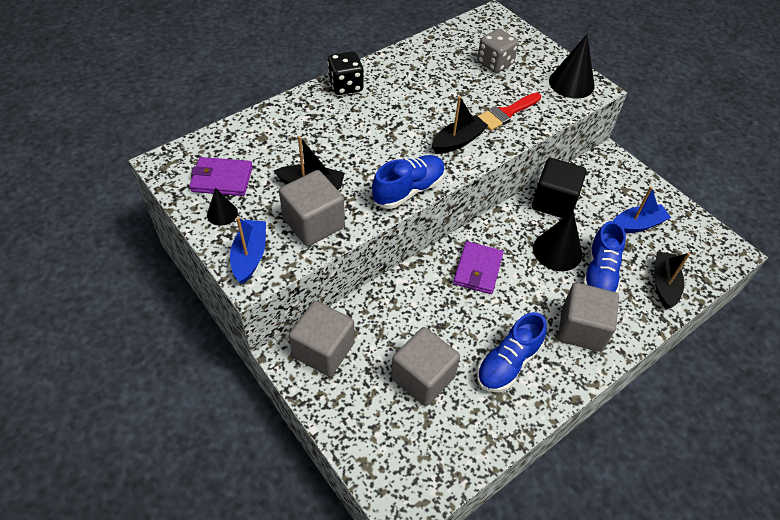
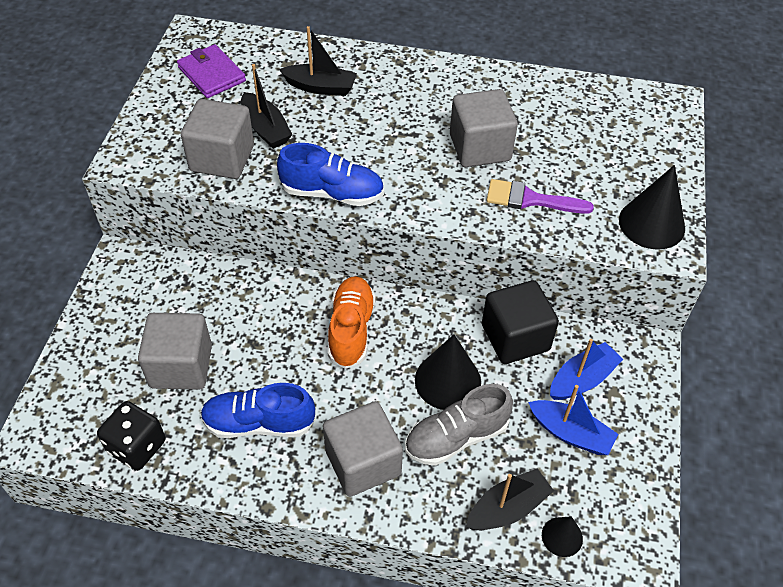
camera: 50 degrees right, 0 degrees up
black cone [207,188,238,226] -> black cone moved to [542,516,583,557]
blue boat [230,217,266,284] -> blue boat moved to [550,339,623,400]
grey cube [289,301,355,377] -> grey cube moved to [450,89,518,167]
black dice [327,51,363,95] -> black dice moved to [97,401,165,471]
black boat [432,96,489,154] -> black boat moved to [279,26,357,96]
purple wallet [453,241,504,294] -> orange shoe [328,276,376,369]
grey dice [477,29,519,73] -> none
red brush [478,93,541,131] -> purple brush [486,179,594,214]
blue shoe [583,221,626,293] -> grey shoe [405,384,513,466]

